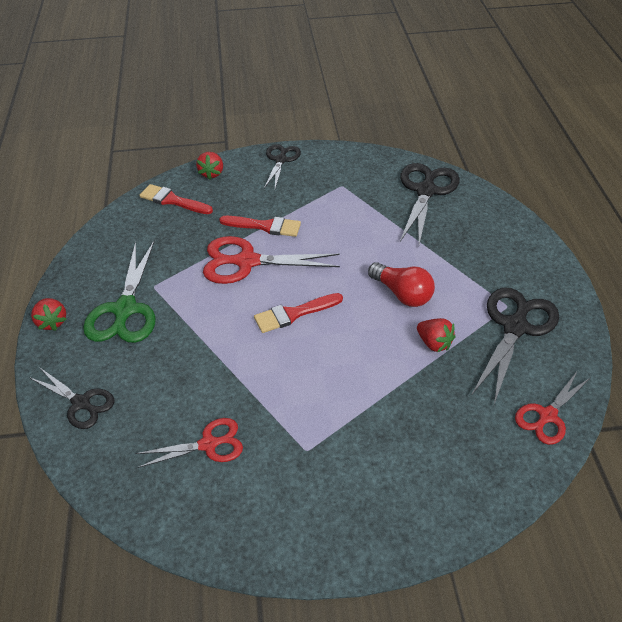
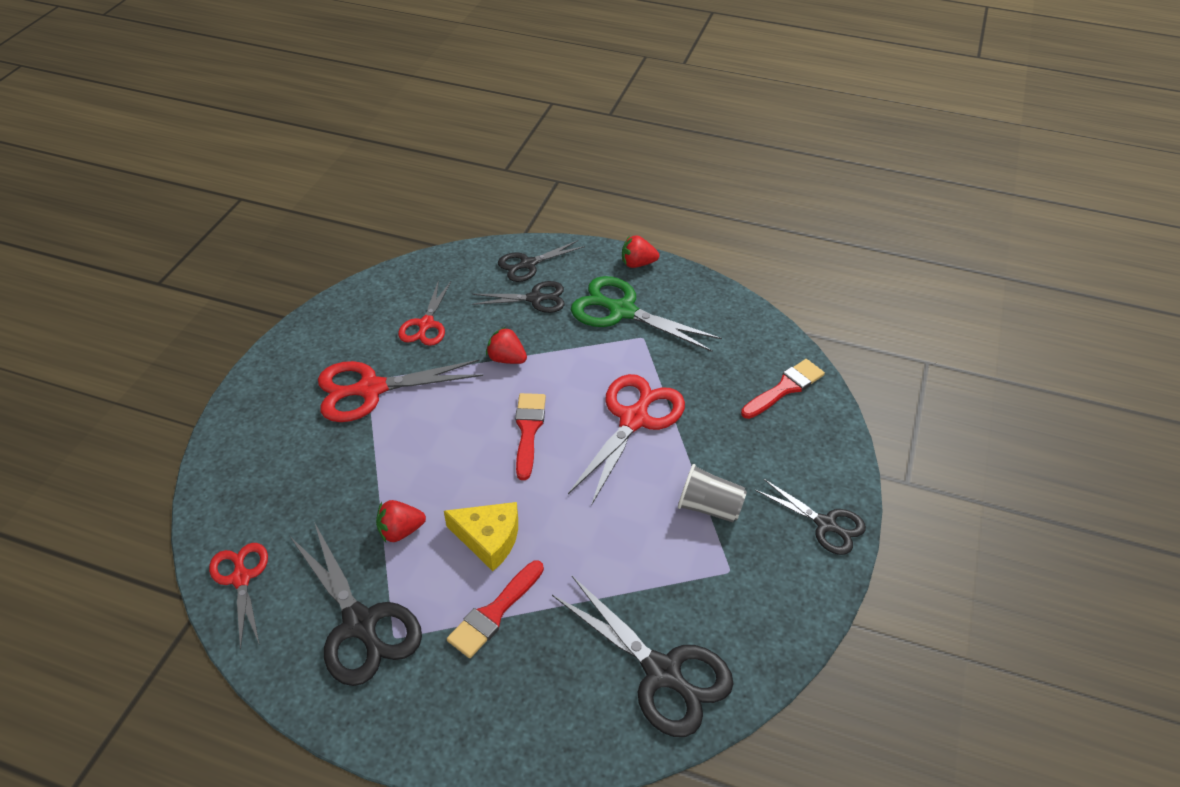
camera: 115 degrees right, 0 degrees up
red strawberry [196,152,223,180] -> red strawberry moved to [486,327,527,364]
red brush [219,216,301,237] -> red brush moved to [447,560,544,658]
red light bulb [368,262,435,307] -> yellow cheese [444,502,518,571]
none -> red scissors [318,360,483,422]
none -> black scissors [472,281,565,313]
none -> grey cup [678,464,747,522]

